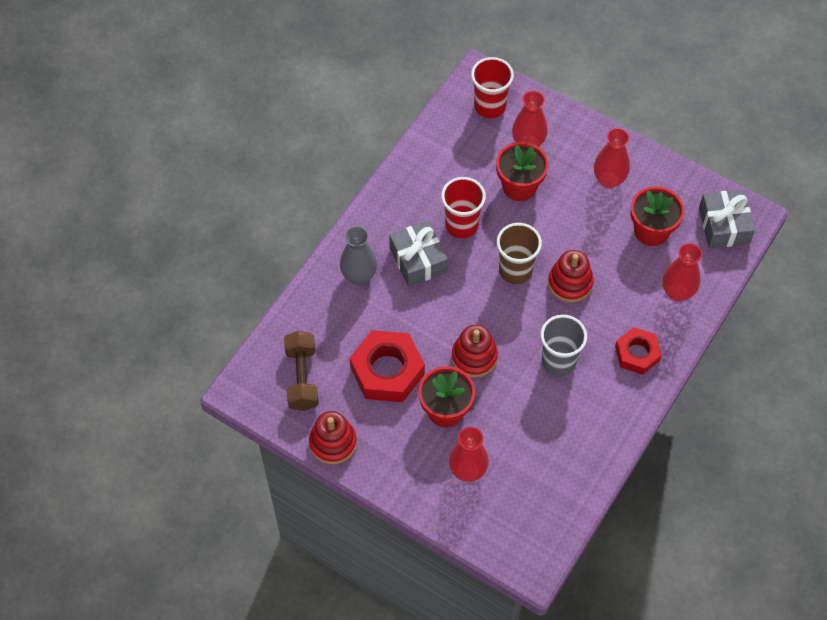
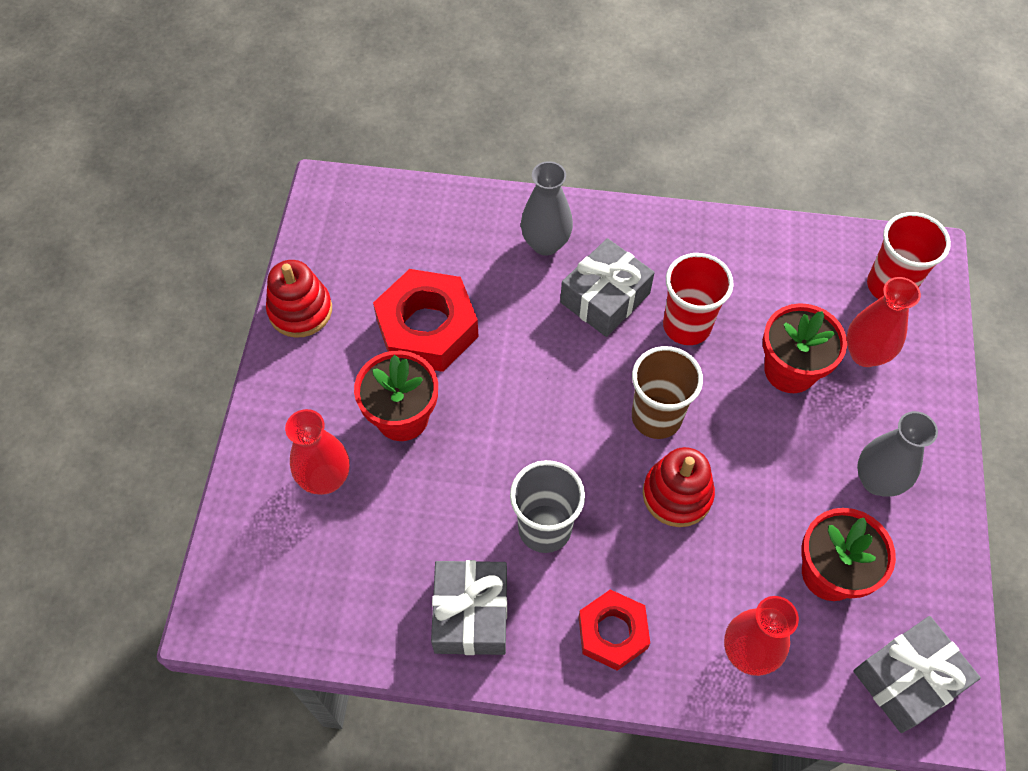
camera: 65 degrees right, 0 degrees up
brown dumbbell [284,331,319,411] -> none
red stacking toy [451,325,498,378] -> none
red vase [594,128,630,188] -> grey vase [857,411,938,497]
none -> grey gift [431,560,507,655]

